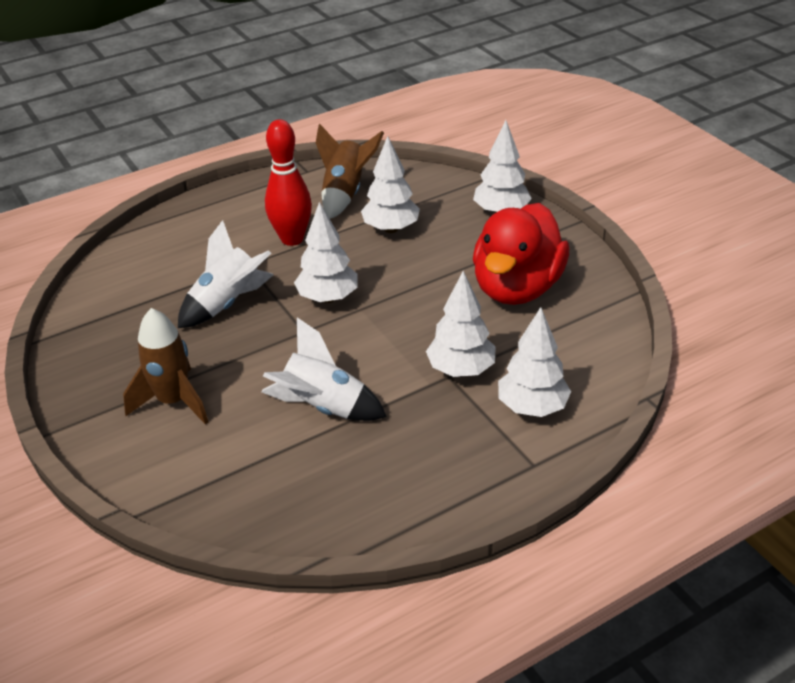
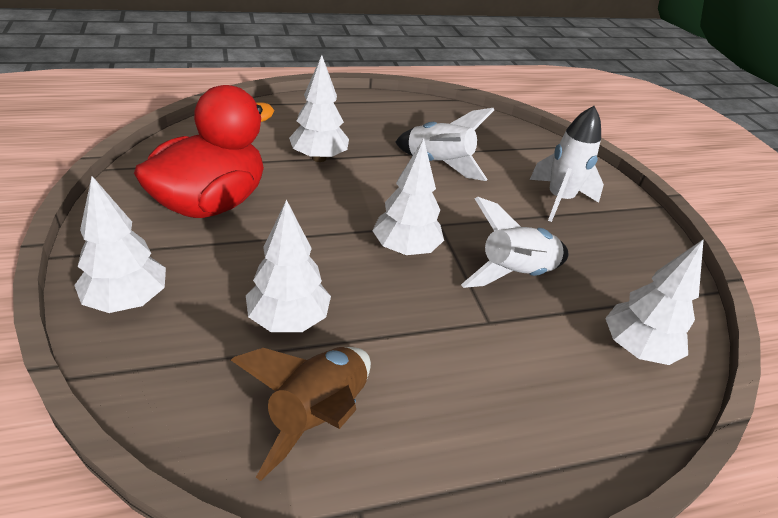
camera: 170 degrees left, 0 degrees up
brown rocket [123,308,208,425] -> white rocket [530,106,604,222]
red bowling pin [265,119,312,246] -> none
white tree [498,307,571,417] -> white tree moved to [605,239,704,365]

